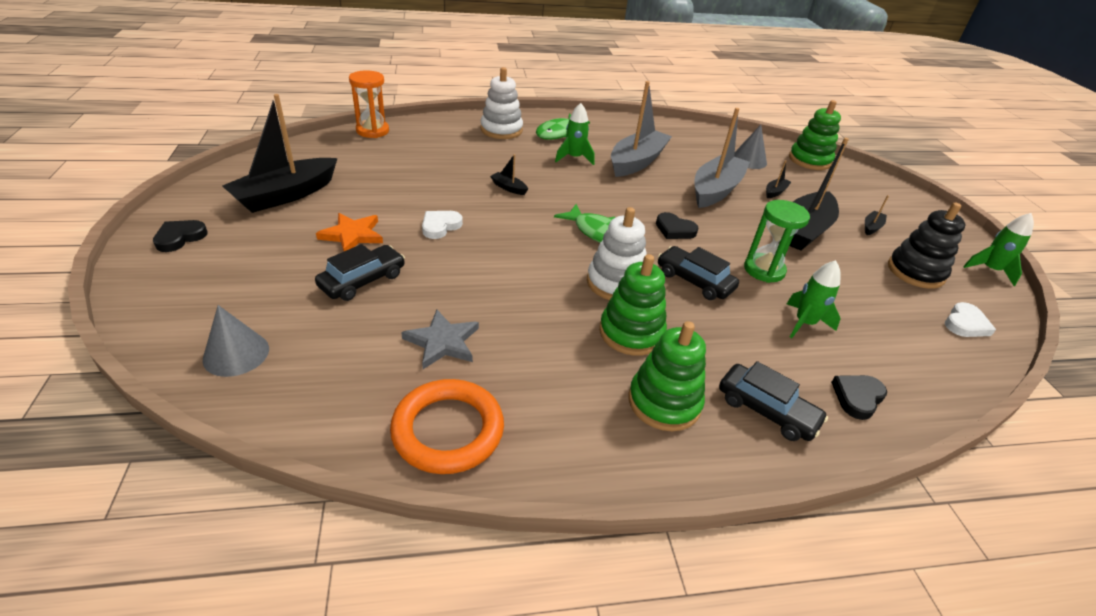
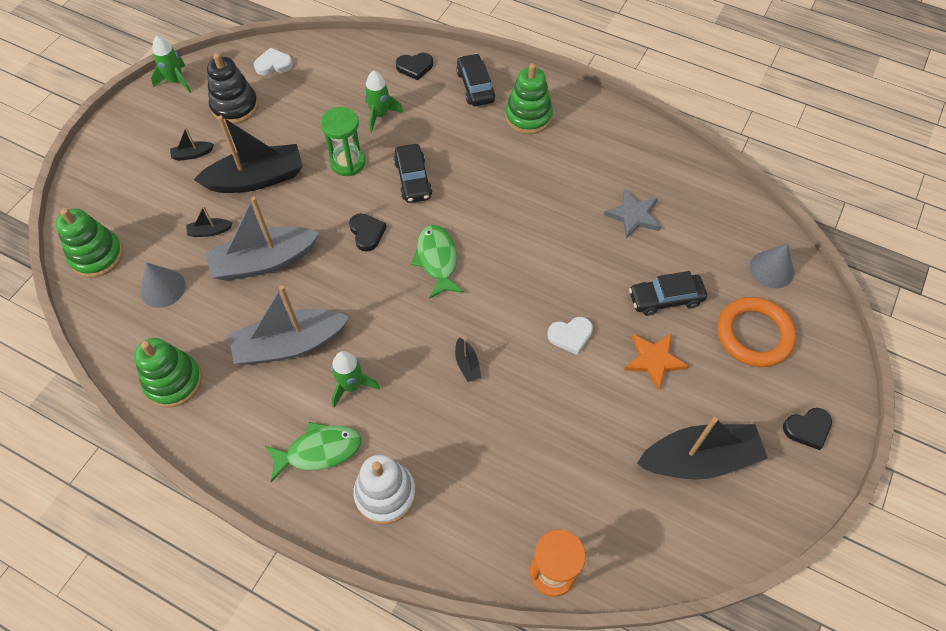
camera: 140 degrees left, 20 degrees up
orange ring [390,379,504,474] -> orange ring moved to [717,297,796,367]
white stacking toy [587,207,647,300] -> none
green stacking toy [599,254,667,356] -> green stacking toy moved to [134,338,202,408]

